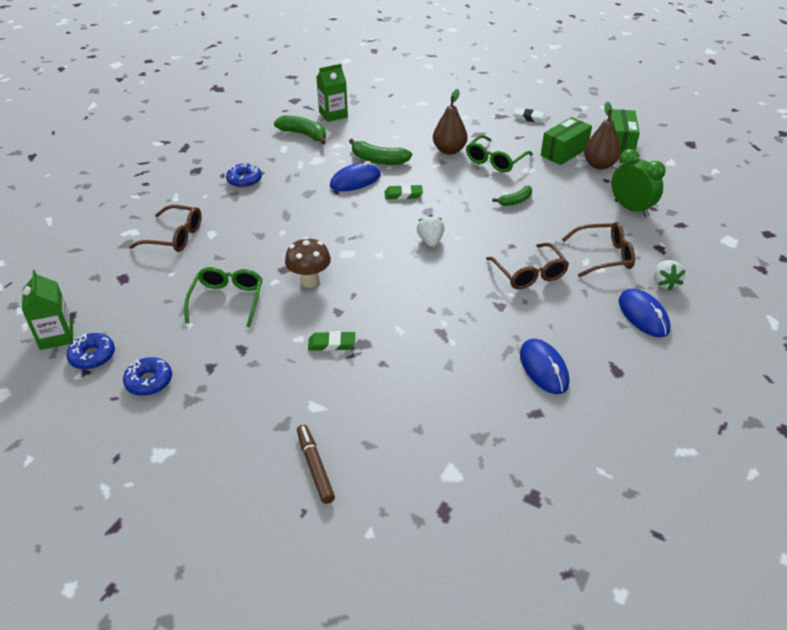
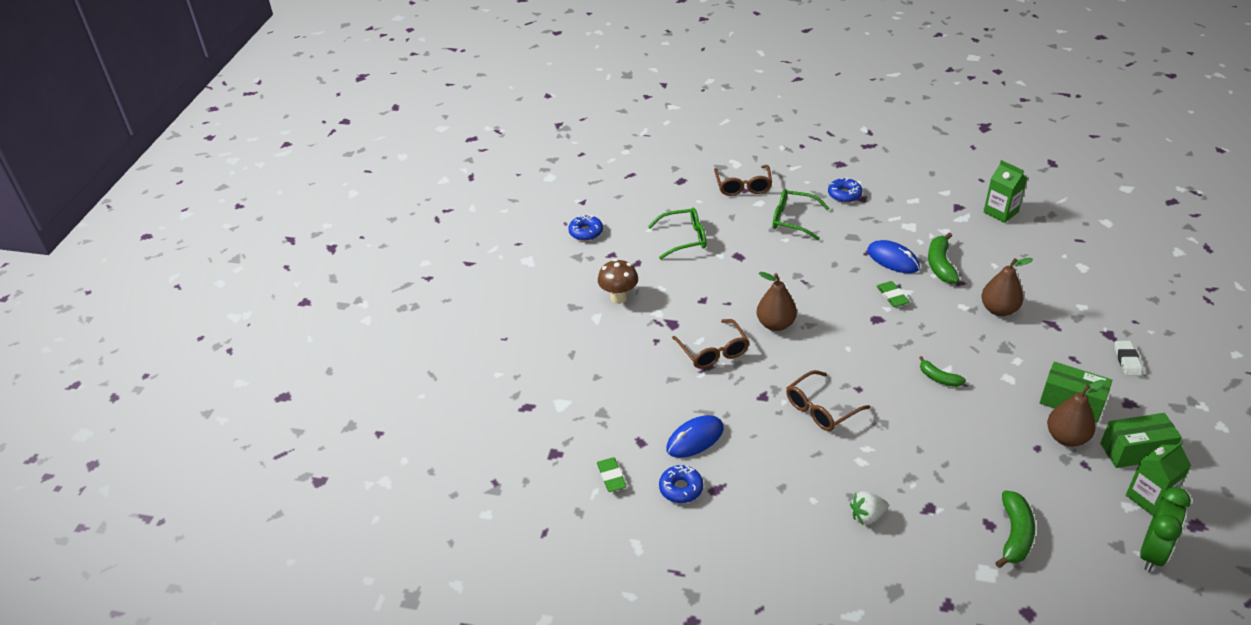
camera: 75 degrees right, 0 degrees up
green carton [22,270,73,350] -> green carton moved to [1126,441,1191,516]
blue donut [66,333,115,369] -> blue donut moved to [659,465,703,503]
green banana [274,115,326,144] -> green banana moved to [995,490,1035,568]
brown mushroom [285,237,331,288] -> brown mushroom moved to [598,259,638,304]
brown marker [297,424,335,504] -> none
green eraser [308,331,355,351] -> green eraser moved to [597,457,627,492]
white strawberry [417,215,445,247] -> none
green glasses [466,135,533,172] -> green glasses moved to [773,189,830,240]
brown glasses [562,222,635,277] -> brown glasses moved to [672,319,749,369]
green clock [611,149,666,217] -> green clock moved to [1140,487,1191,572]
blue mouse [619,289,670,337] -> none
none -> brown pear [756,272,797,331]

